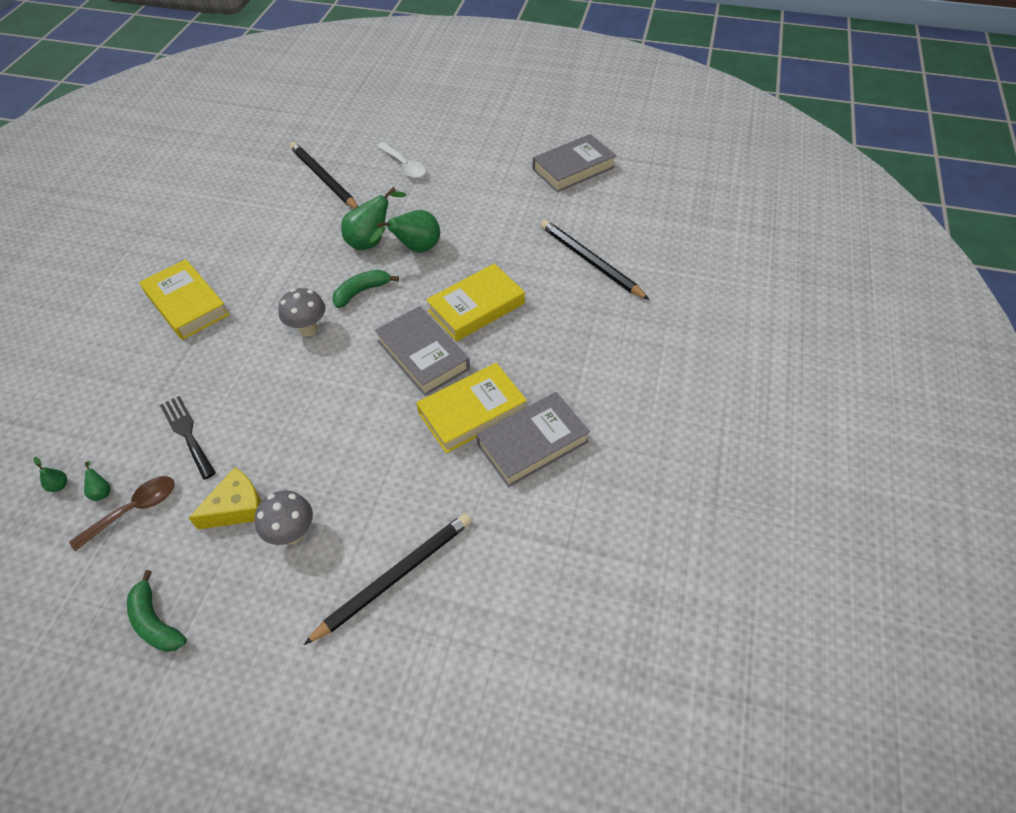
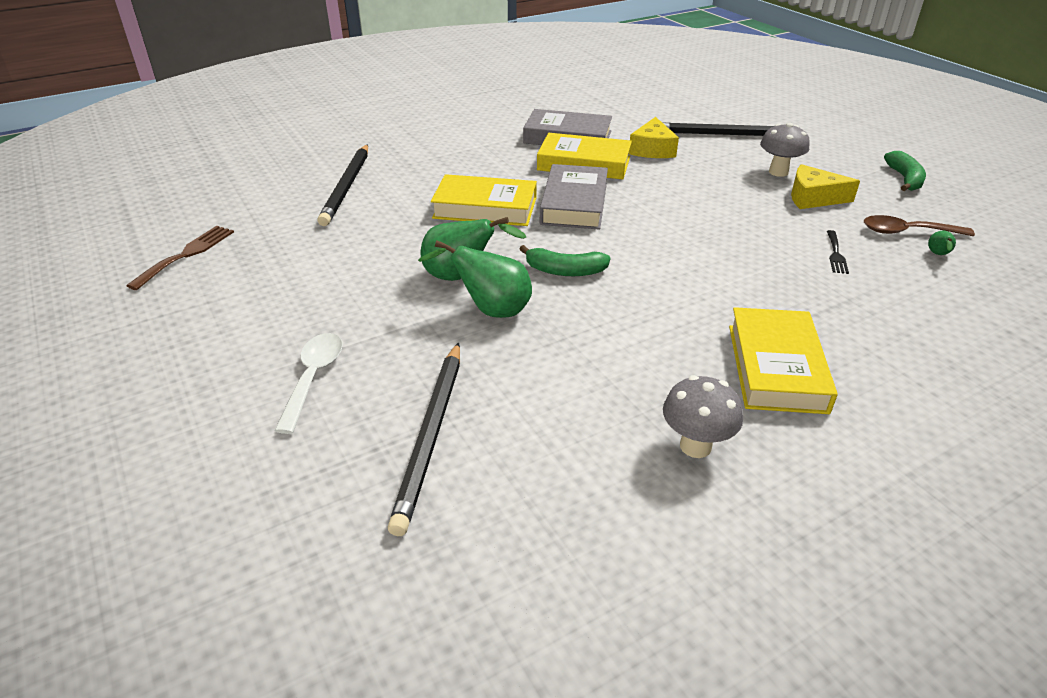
camera: 135 degrees left, 15 degrees down
green pear [33,457,67,492] -> none
black fork [160,396,216,480] -> black fork [827,230,849,274], size x0.63
grey mushroom [278,288,325,336] -> grey mushroom moved to [663,375,743,458]
grey book [533,134,616,193] -> brown fork [126,226,234,290]
none -> yellow cheese [629,117,679,158]

